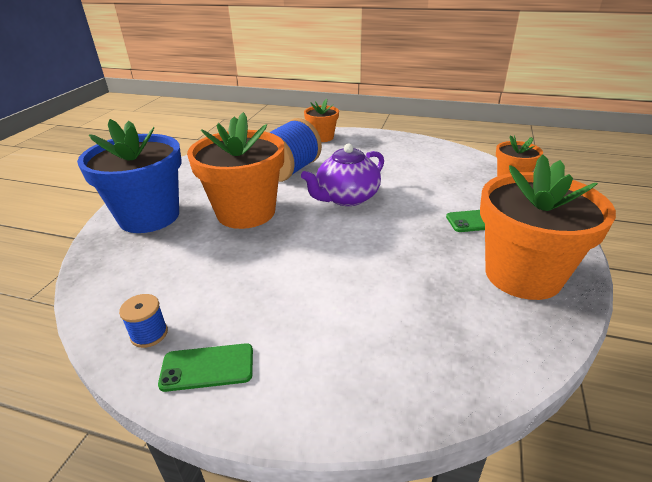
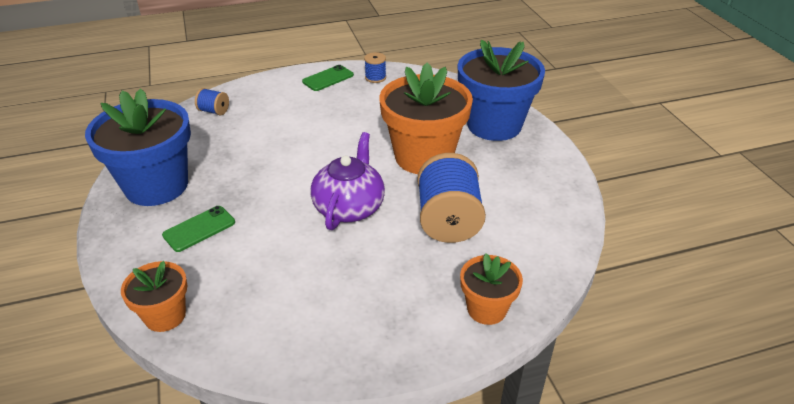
camera: 145 degrees right, 5 degrees up
orange flower pot [480,154,616,300] -> blue flower pot [85,88,191,206]
none -> blue spool [195,88,229,115]

